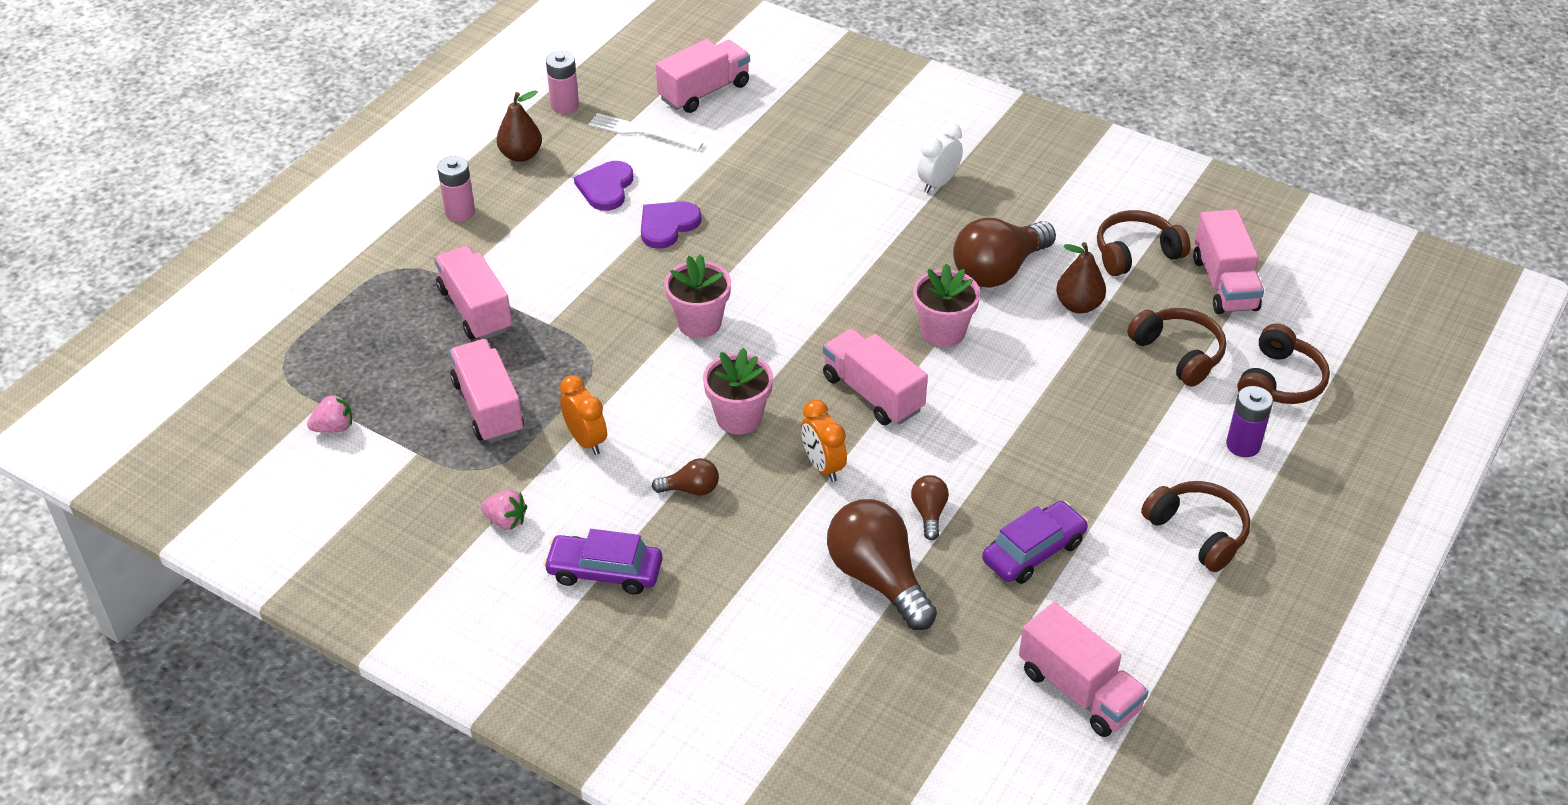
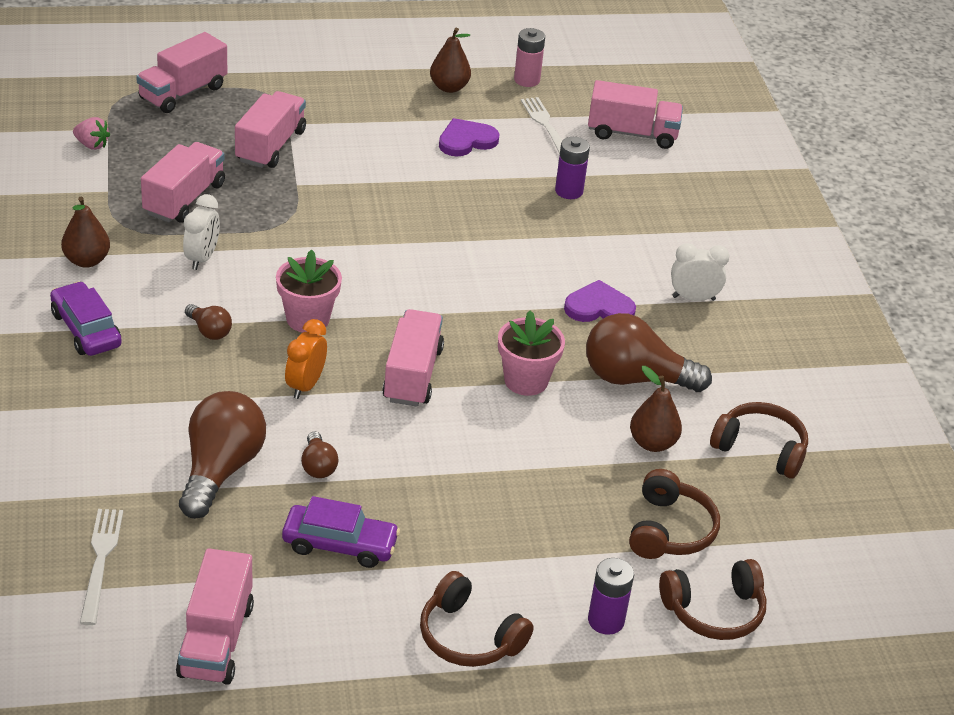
camera: 45 degrees right, 5 degrees down
pink battery [437,156,475,222] -> none
pink strawberry [481,490,527,530] -> brown pear [61,196,110,268]
orange clock [560,375,607,455] -> white clock [183,194,220,270]
purple heart [641,201,702,249] -> purple heart moved to [564,280,636,322]
pink flower pot [664,254,731,338] -> none
brown light bulb [911,475,949,540] -> brown light bulb turned 120 degrees clockwise [301,432,338,478]
brown headphones [1141,481,1250,572] -> brown headphones turned 120 degrees clockwise [420,571,534,667]
pink truck [1193,209,1264,314] -> pink truck moved to [136,32,227,113]
none -> white fork [80,509,123,625]
none -> purple battery [555,137,590,199]

